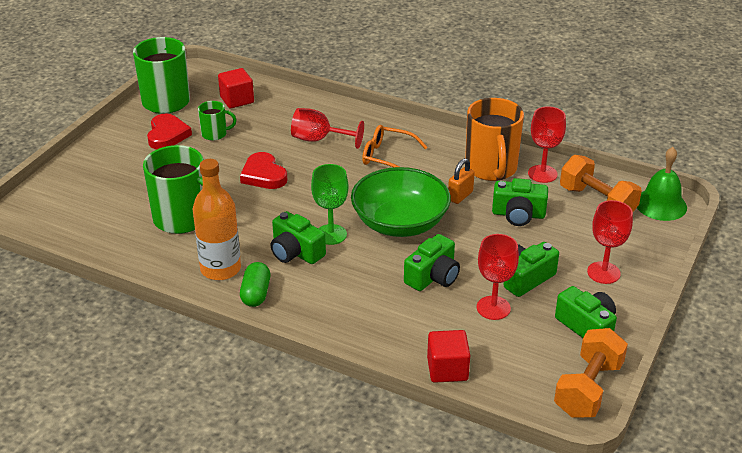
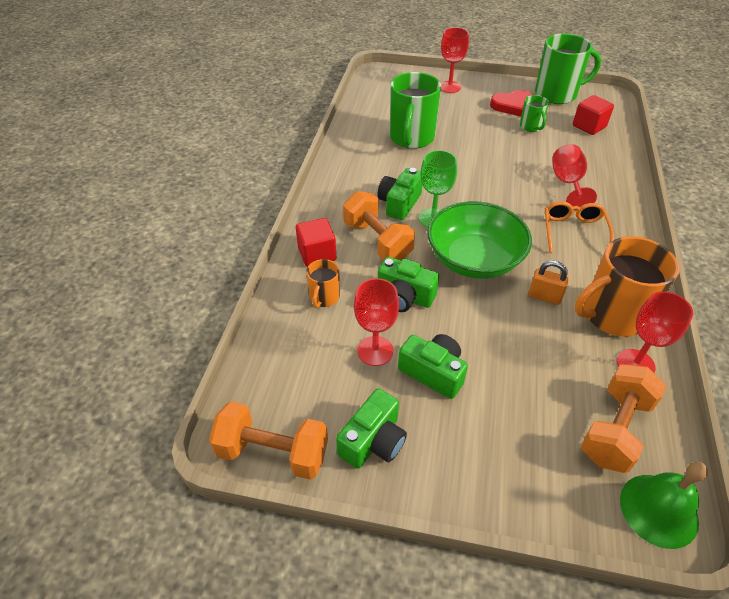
camera: 75 degrees right, 10 degrees up
orange bottle [193,159,241,280] -> none
red heart [240,152,288,189] -> none
green capsule [240,262,270,307] -> none
red cube [427,330,470,383] -> red cube moved to [296,218,336,267]
green camera [492,178,548,226] -> none
red goblet [587,200,633,284] -> red goblet moved to [441,27,469,93]
none -> orange mug [306,259,340,308]
none -> orange dumbbell [343,191,415,260]

